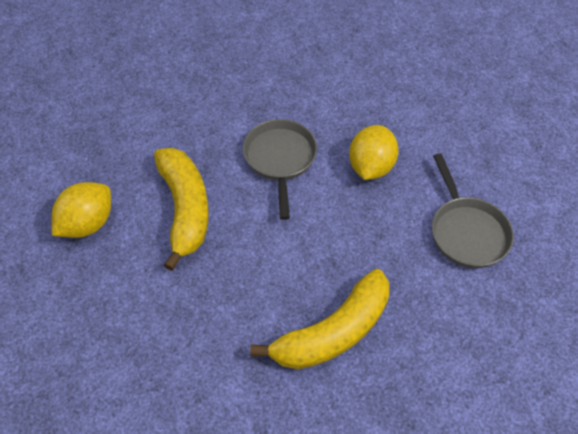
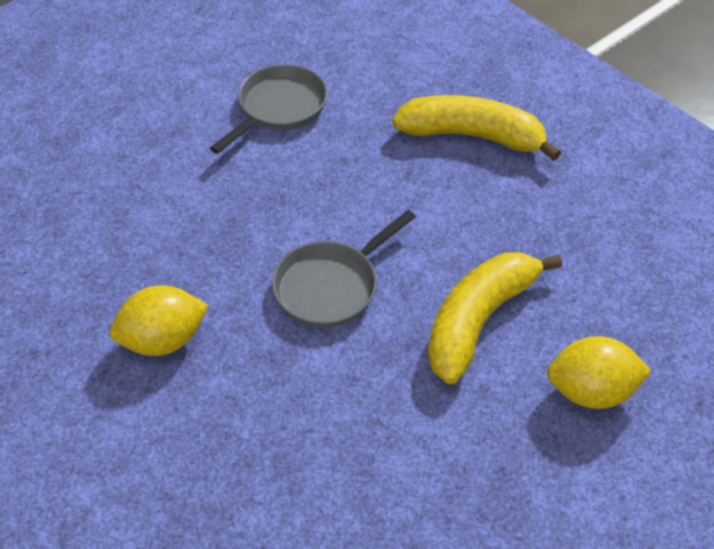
camera: 130 degrees left, 5 degrees down
yellow lemon [349,125,399,180] -> yellow lemon moved to [110,285,209,356]

